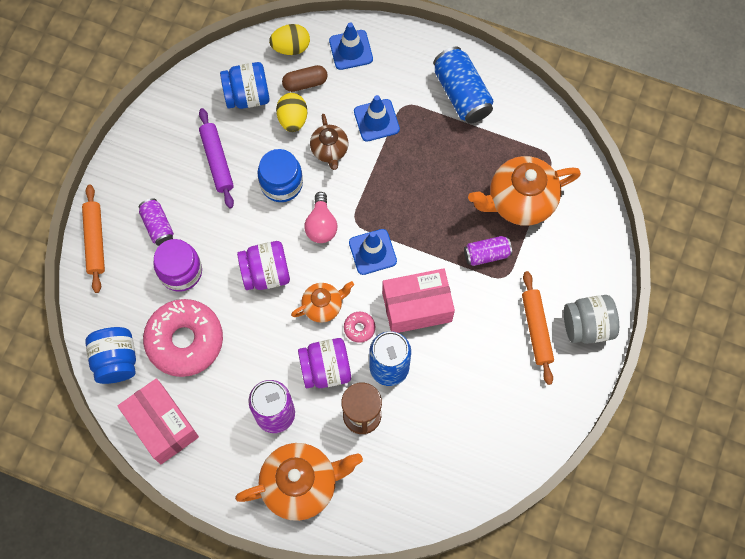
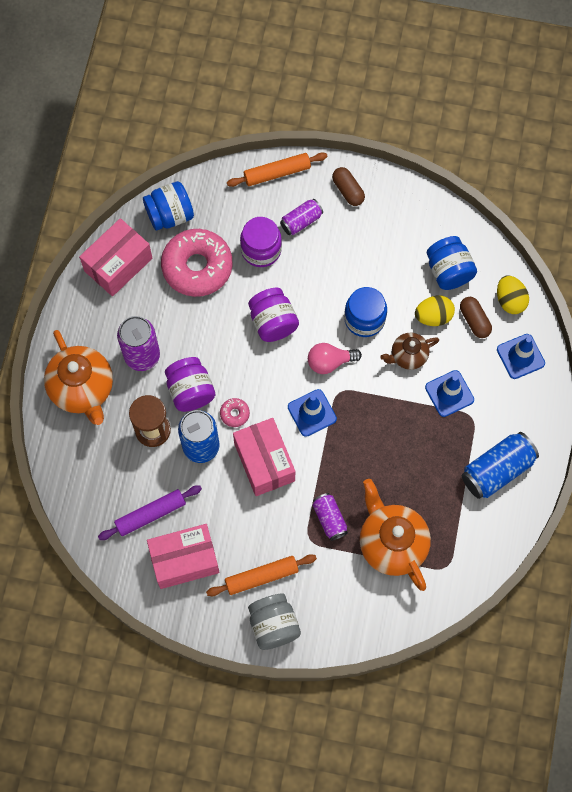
camera: 80 degrees right, 0 degrees up
purple rolling pin [199,108,234,208] -> purple rolling pin moved to [98,485,202,540]
orange teapot [291,281,354,323] -> none
none -> pink box [147,524,220,589]
none -> brown capsule [332,167,365,206]

